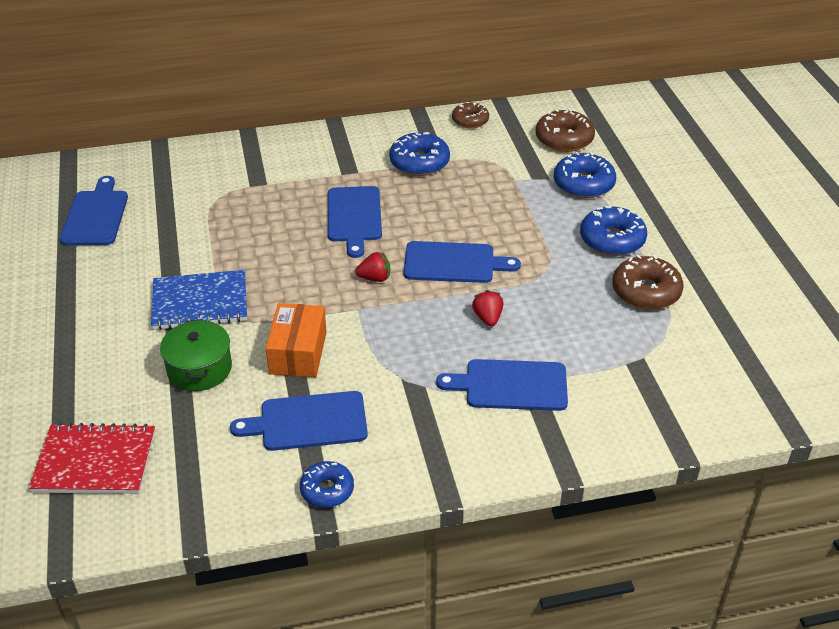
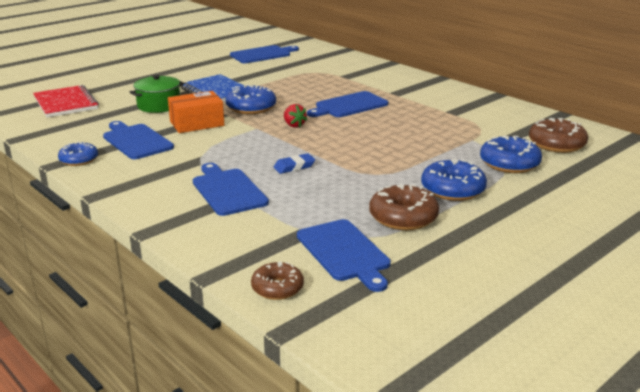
camera: 60 degrees right, 15 degrees down
blue donut [389,132,450,176] -> blue donut moved to [226,84,276,114]
blue cutting board [404,241,521,283] -> blue cutting board moved to [297,219,391,292]
brown donut [452,102,489,128] -> brown donut moved to [251,261,304,300]
red strawberry [472,290,503,326] -> blue eraser [274,153,315,174]

